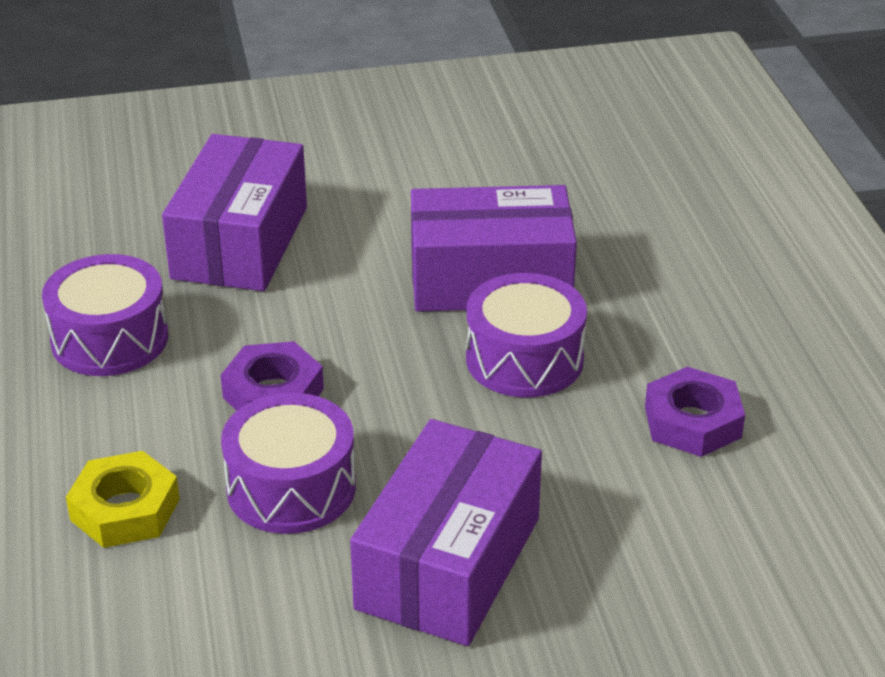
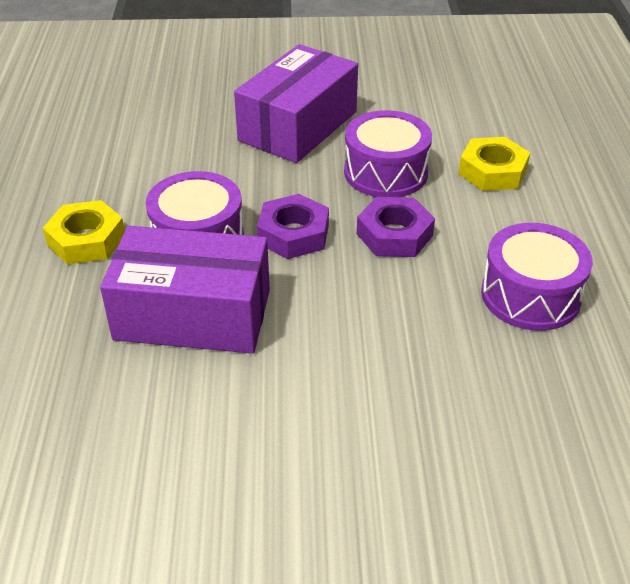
camera: 170 degrees left, 5 degrees up
purple box [162,134,307,291] -> none
purple nut [645,367,745,457] -> purple nut moved to [257,194,329,259]
none -> yellow nut [43,200,125,264]

